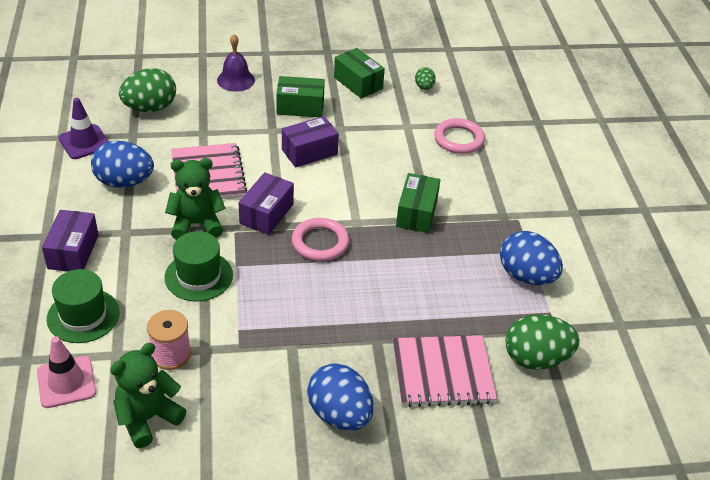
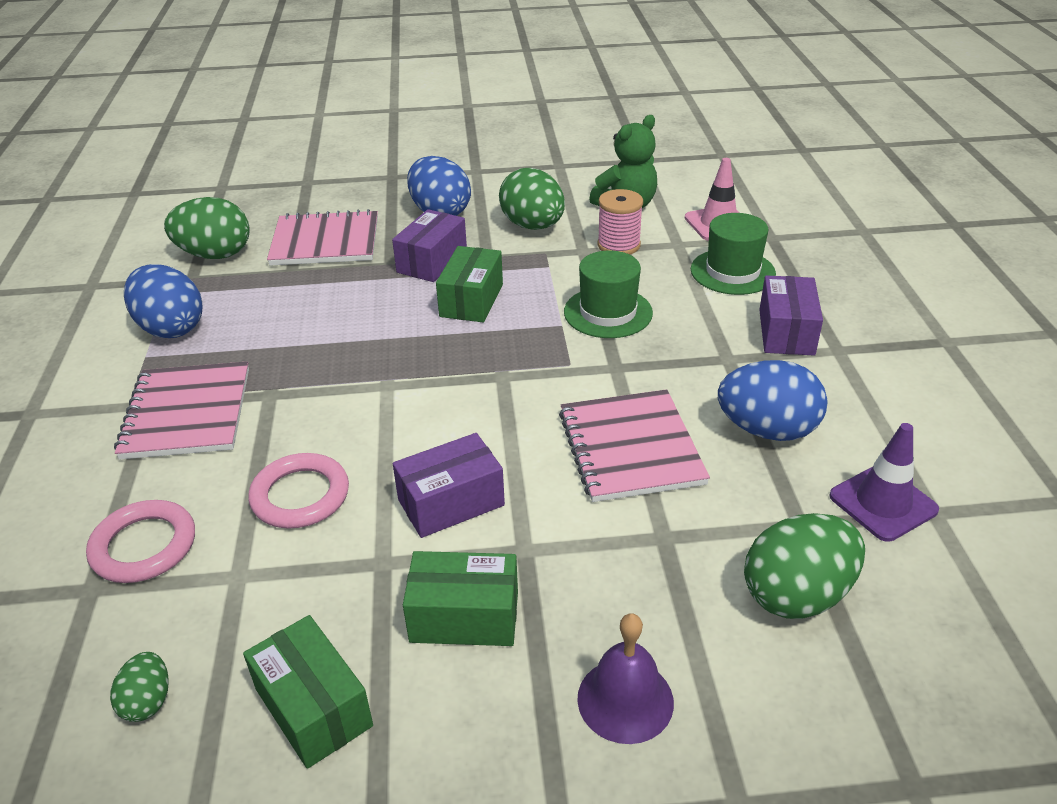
camera: 175 degrees left, 5 degrees down
green teddy bear [165,158,226,240] -> none
purple box [239,172,294,235] -> purple box moved to [392,209,467,282]
pink ring [292,218,349,261] -> pink ring moved to [248,453,349,529]
green box [396,173,440,233] -> green box moved to [436,246,503,322]
none -> pink notebook [114,361,249,460]
none -> green egg [499,168,565,230]

